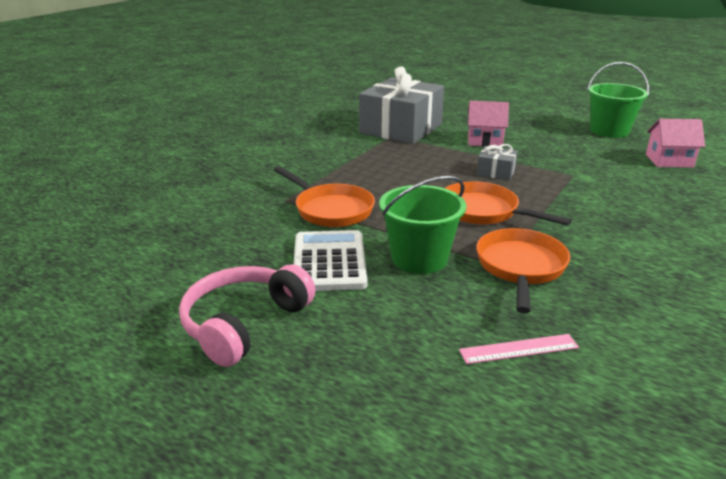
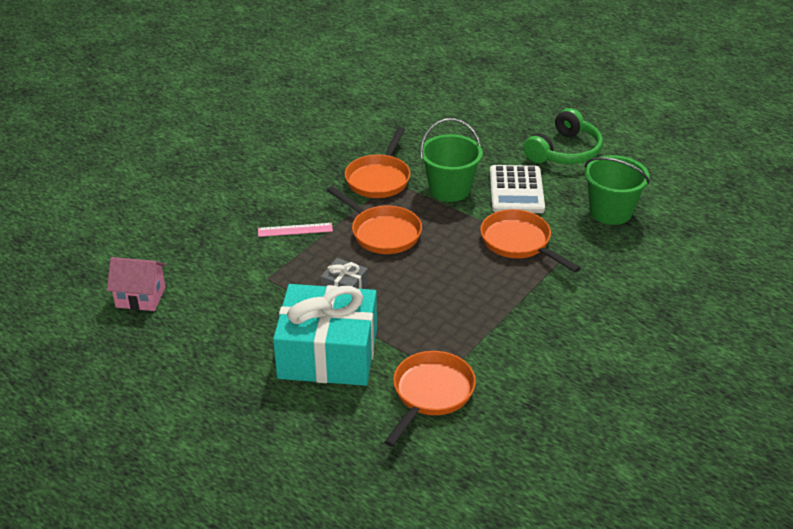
camera: 175 degrees left, 10 degrees up
pink headphones [179,264,315,367] -> green headphones [524,108,603,164]
grey gift [359,66,444,144] -> orange pan [384,351,476,447]
pink ruler [459,334,579,364] -> pink ruler moved to [258,223,333,237]
pink house [468,101,509,147] -> turquoise gift [273,284,377,386]
green bucket [587,62,649,138] -> green bucket moved to [584,155,650,225]

